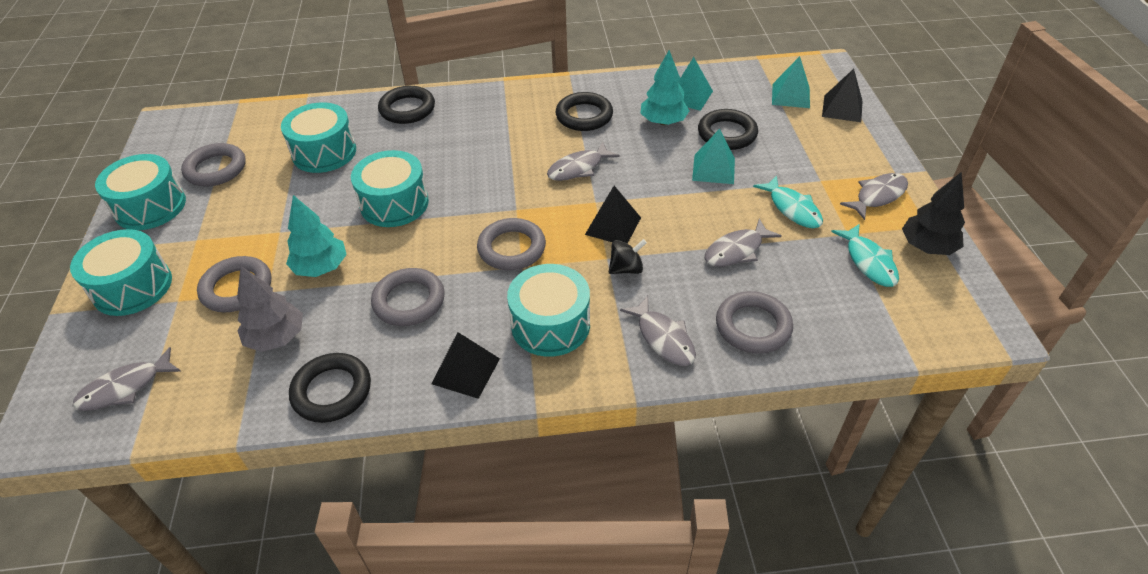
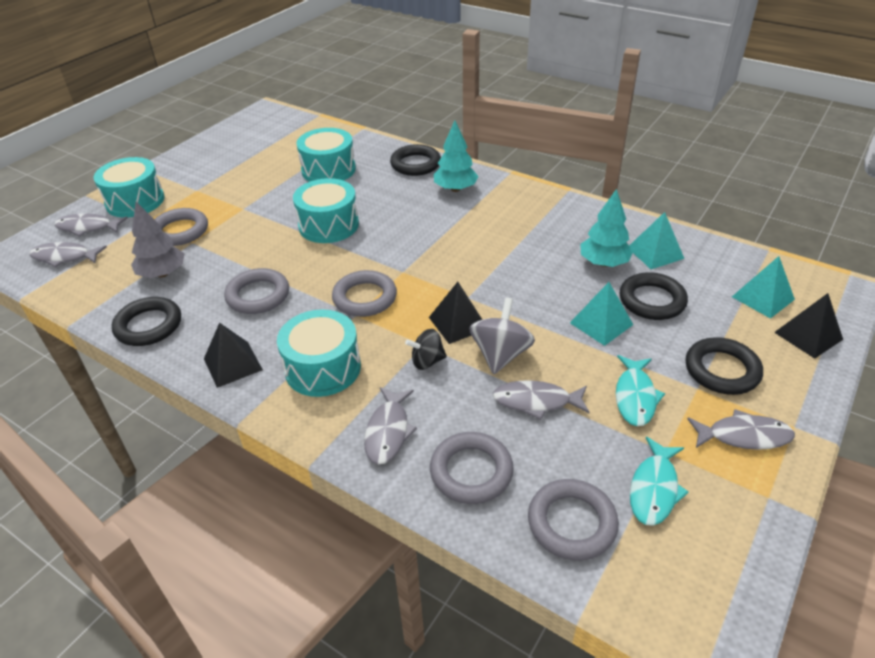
camera: 40 degrees right, 5 degrees down
turquoise drum [95,154,186,230] -> none
grey ring [181,143,246,187] -> grey ring moved to [528,479,619,561]
turquoise tree [286,195,347,277] -> turquoise tree moved to [434,121,479,192]
grey fish [547,142,620,181] -> grey fish moved to [54,213,128,237]
black ring [556,92,613,131] -> black ring moved to [686,337,763,395]
black spinning top [609,239,647,274] -> black spinning top turned 150 degrees clockwise [405,329,447,370]
black tree [902,172,965,255] -> none
none -> grey spinning top [469,298,535,374]

